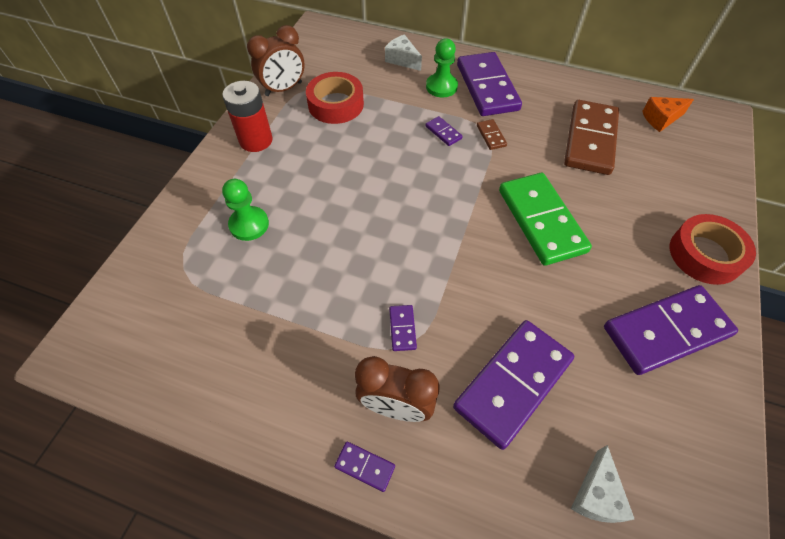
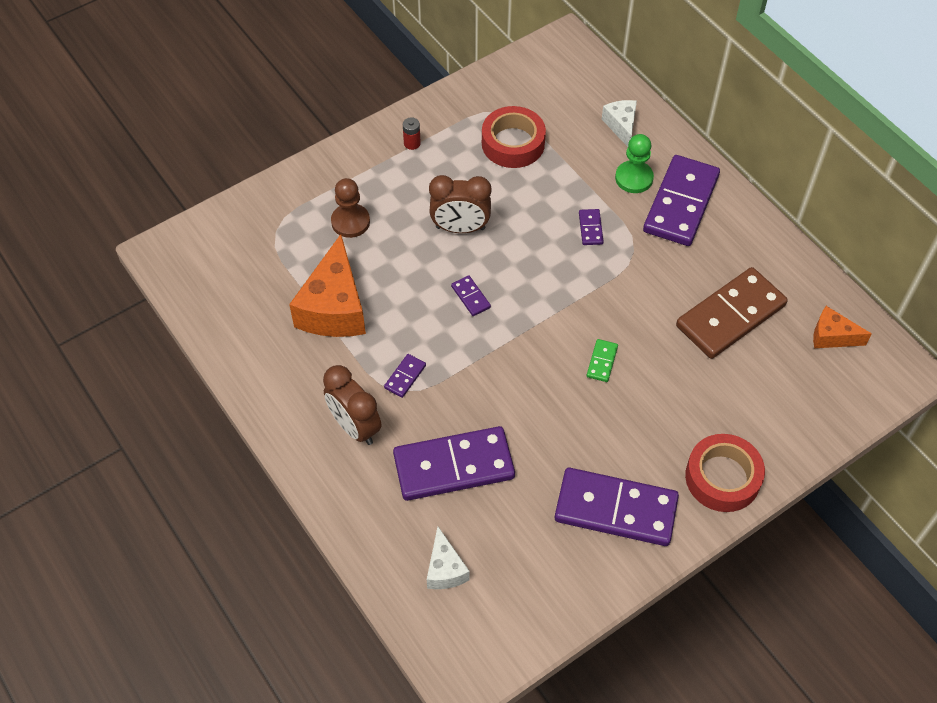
camera: 35 degrees right, 0 degrees up
red battery [222,81,273,152] -> red battery [403,117,421,150], size x0.47
green pawn [222,179,269,241] -> brown pawn [331,178,370,238]
brown clock [247,25,305,96] -> brown clock moved to [429,175,491,233]
purple domino [334,442,395,492] -> purple domino moved to [451,275,491,316]
brown domino [477,119,507,150] -> none
green domino [499,173,592,266] -> green domino [587,339,618,382], size x0.41
white cheese [571,445,634,523] -> white cheese turned 60 degrees counterclockwise [427,527,470,589]
none -> orange cheese [289,234,366,337]

